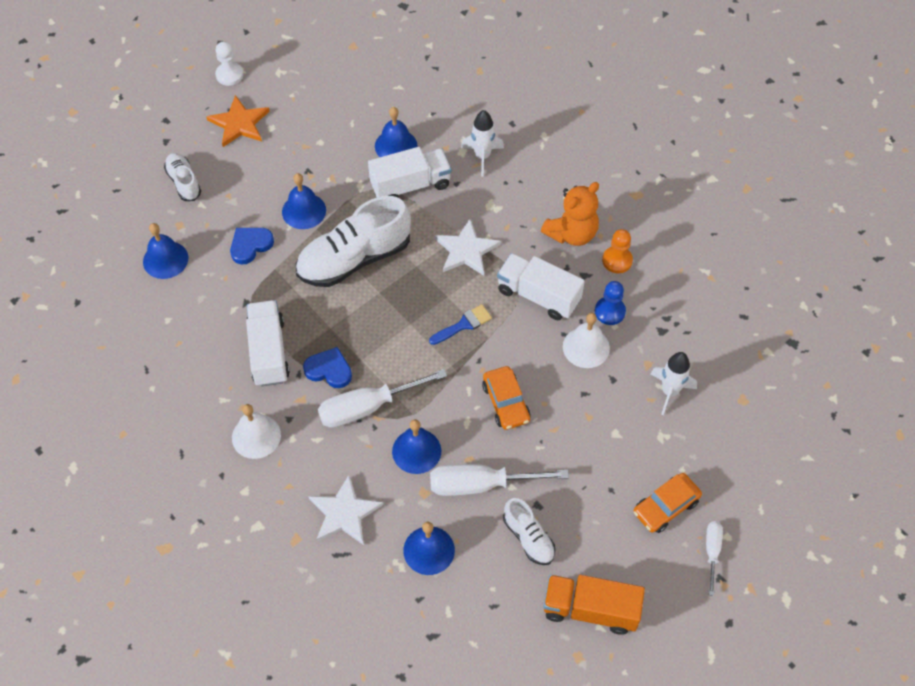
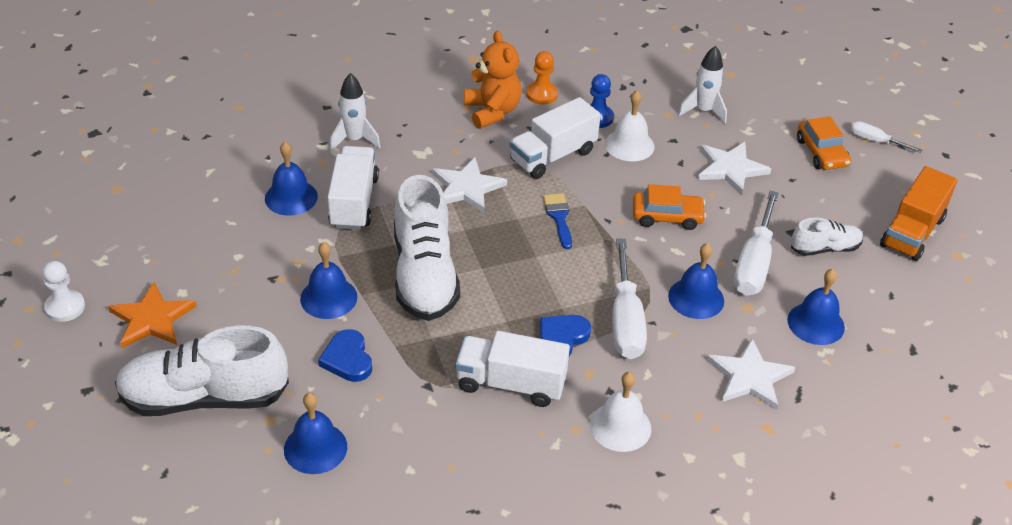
camera: 70 degrees left, 15 degrees down
white shoe [164,153,201,201] -> white shoe [115,325,289,416], size x1.95
none -> white star [698,142,771,195]

